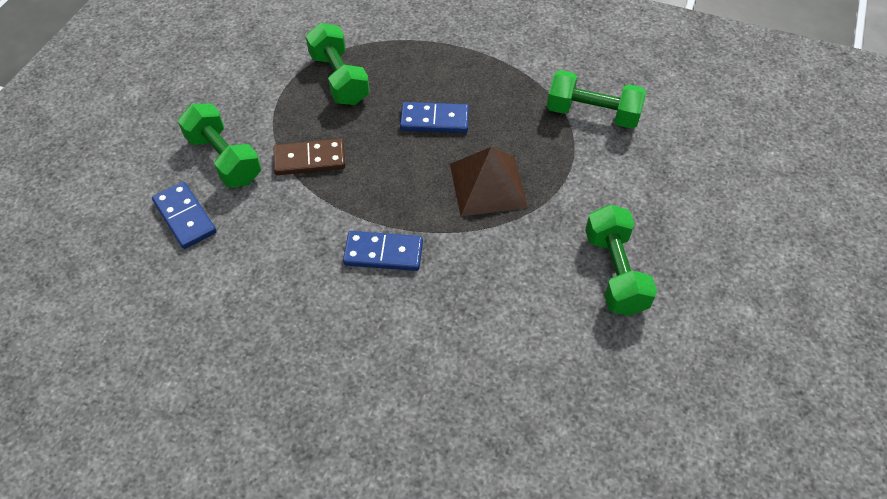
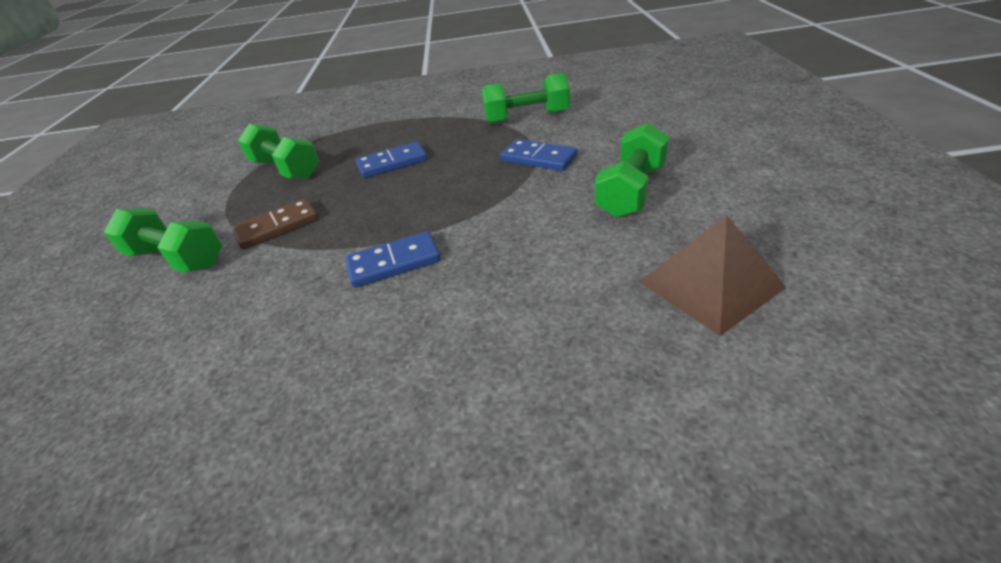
camera: 20 degrees left, 15 degrees down
blue domino [152,182,216,249] -> blue domino moved to [501,139,578,171]
brown pyramid [450,147,528,216] -> brown pyramid moved to [639,215,786,336]
green dumbbell [585,205,657,316] -> green dumbbell turned 60 degrees clockwise [594,122,669,218]

